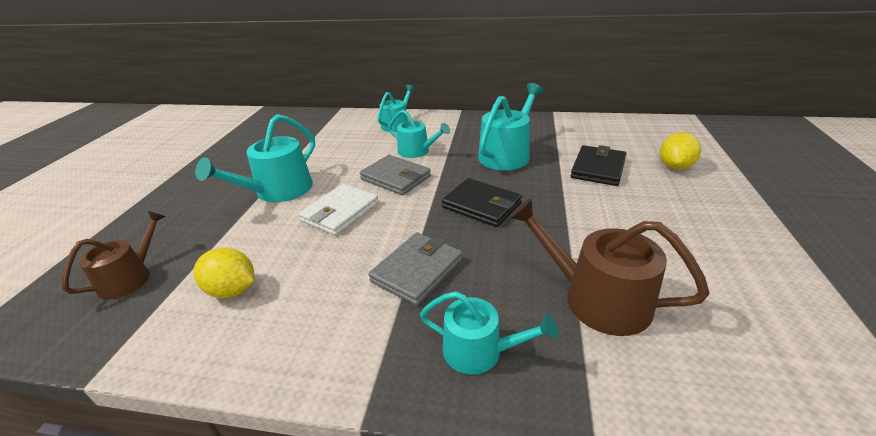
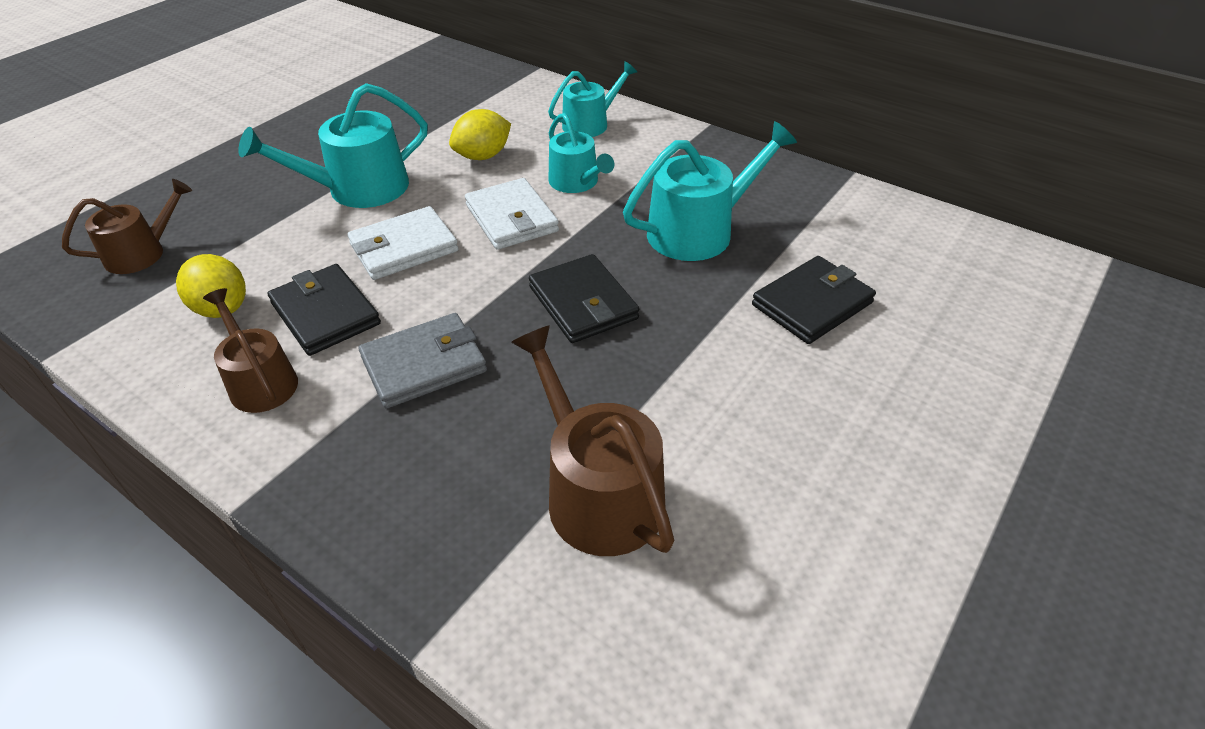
camera: 25 degrees right, 10 degrees up
grey wallet [360,155,431,195] -> white wallet [465,178,559,250]
turquoise watering can [420,291,558,375] -> none
yellow lemon [660,132,701,170] -> yellow lemon moved to [449,109,511,160]
none -> brown watering can [203,288,298,413]
none -> black wallet [267,264,381,356]

